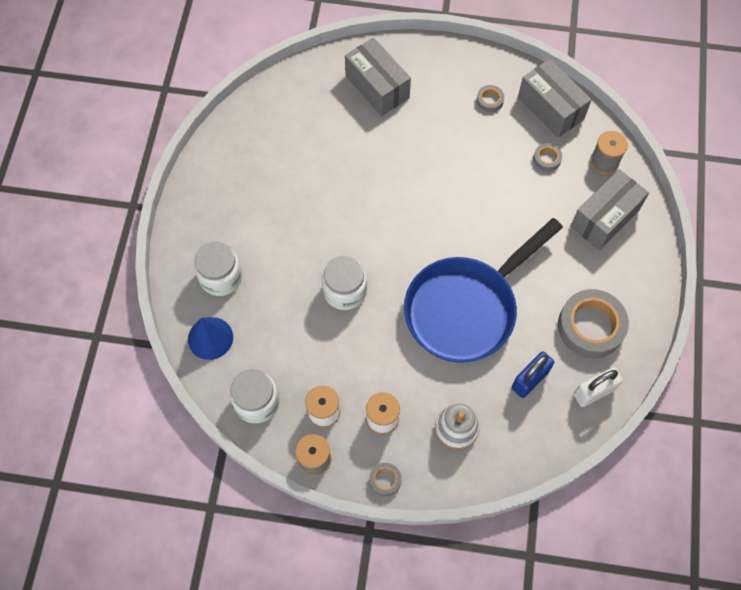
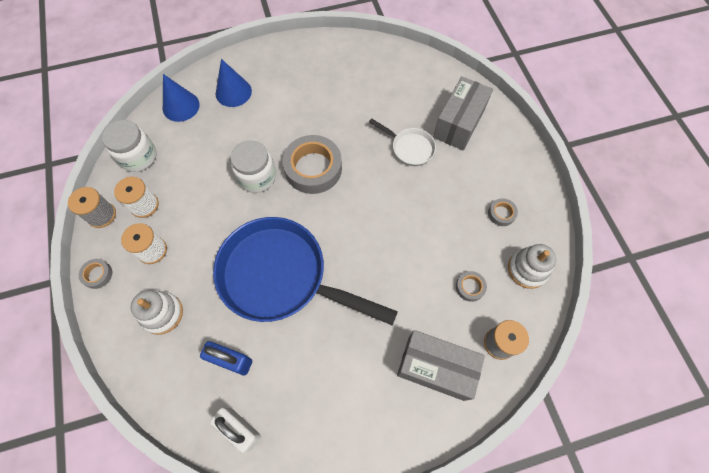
camera: 65 degrees right, 0 degrees up
white jar [194,242,242,296] -> blue cone [216,59,252,107]
grey box [518,59,592,138] -> white stacking toy [508,244,556,289]
grey tape [558,289,629,358] -> grey tape moved to [282,135,342,194]
none -> white pan [369,118,436,166]

